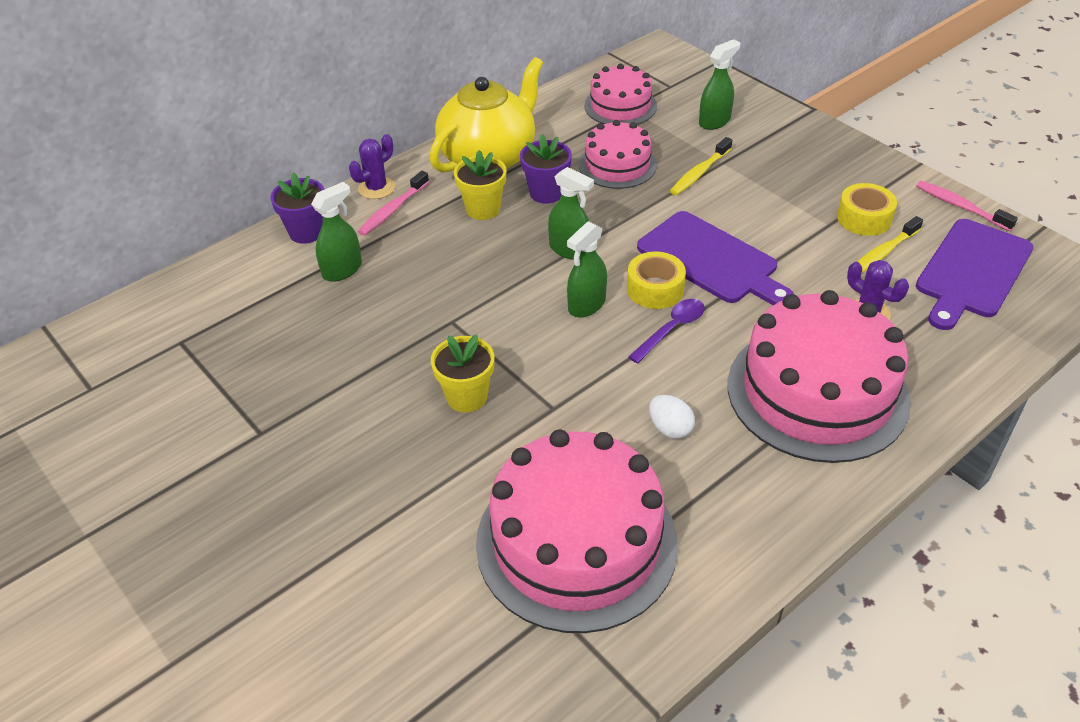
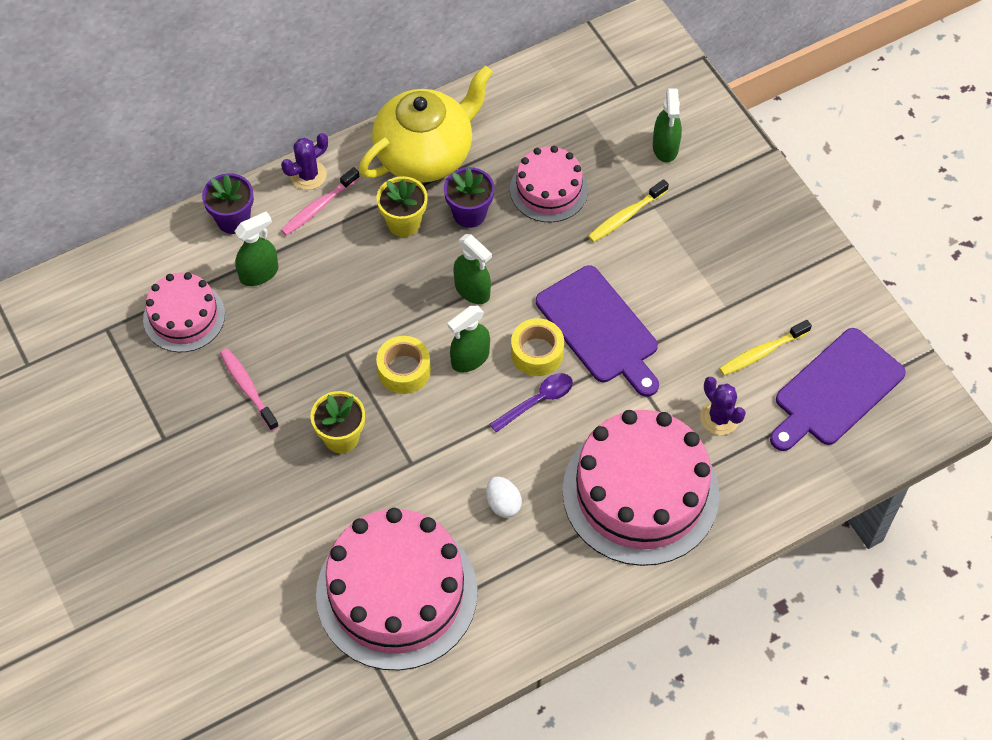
camera: 10 degrees right, 15 degrees up
pink cake [584,64,657,124] -> pink cake moved to [143,272,225,352]
green spray bottle [699,39,740,130] -> green spray bottle turned 120 degrees clockwise [653,88,682,163]
yellow tape [837,183,897,236] -> yellow tape moved to [376,336,431,394]
pink toothbrush [916,181,1018,231] -> pink toothbrush moved to [220,348,279,431]

